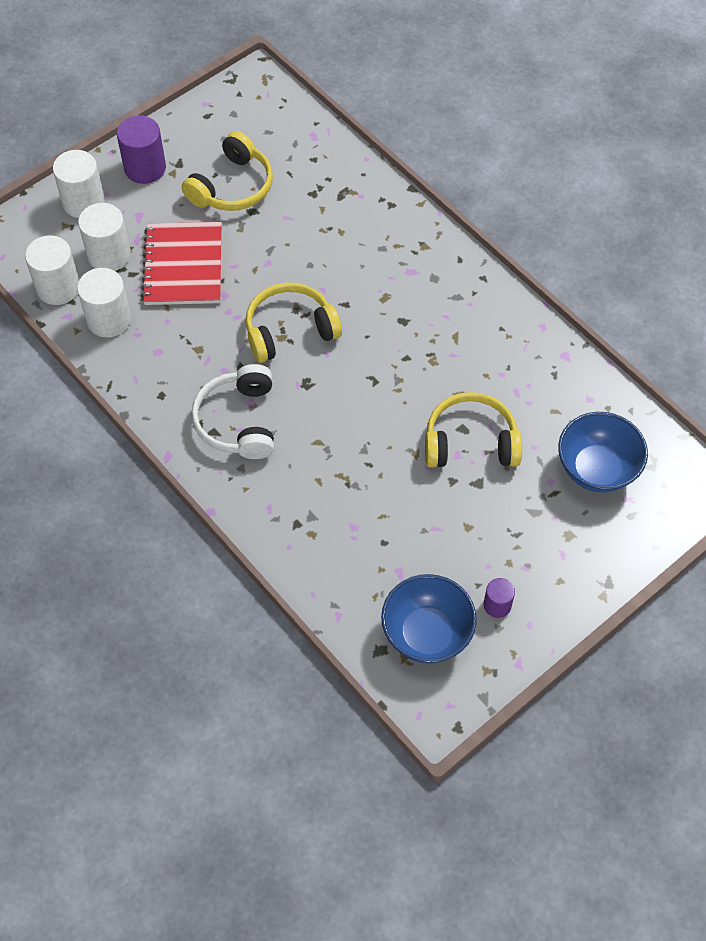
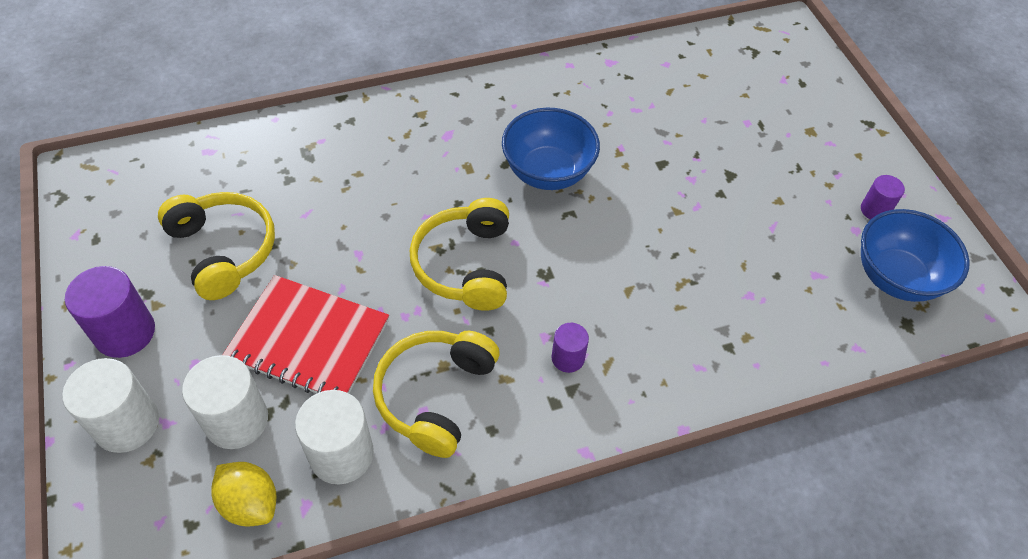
camera: 70 degrees left, 5 degrees down
white cylinder [25,236,79,305] -> yellow lemon [211,462,276,527]
white headphones [191,364,274,459] -> purple cylinder [551,323,589,373]
yellow headphones [425,392,522,468] -> yellow headphones moved to [373,331,500,458]
blue bowl [558,412,648,493] -> blue bowl moved to [502,108,600,190]

